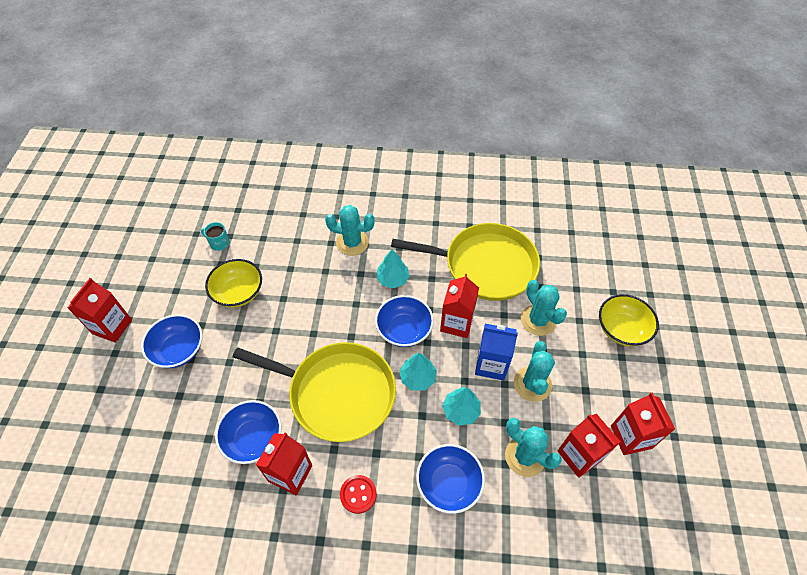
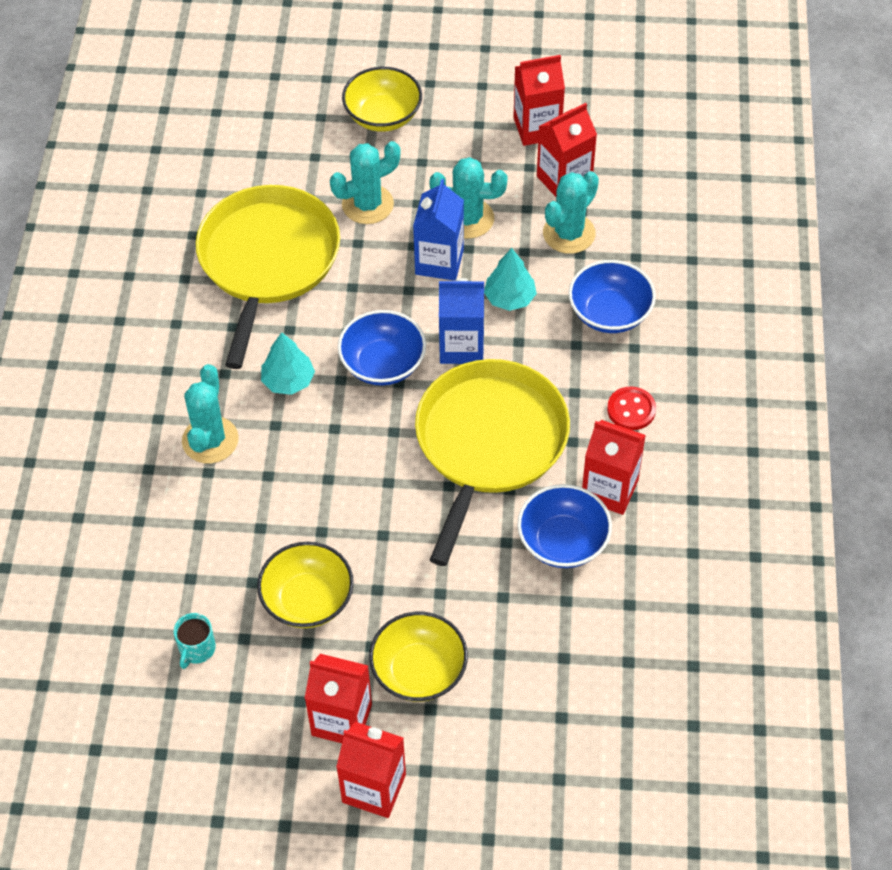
camera: 90 degrees left, 0 degrees up
blue bowl [141,314,202,368] -> yellow bowl [369,612,468,702]
turquoise tree [400,353,437,390] -> blue carton [439,278,484,364]
red carton [440,274,479,338] -> red carton moved to [305,654,372,743]

